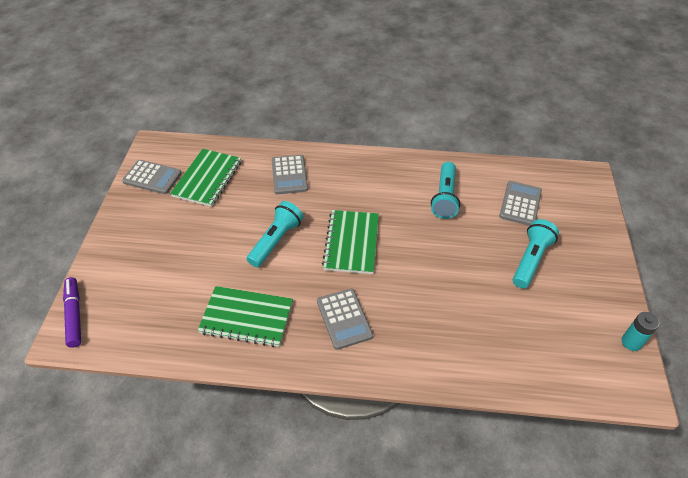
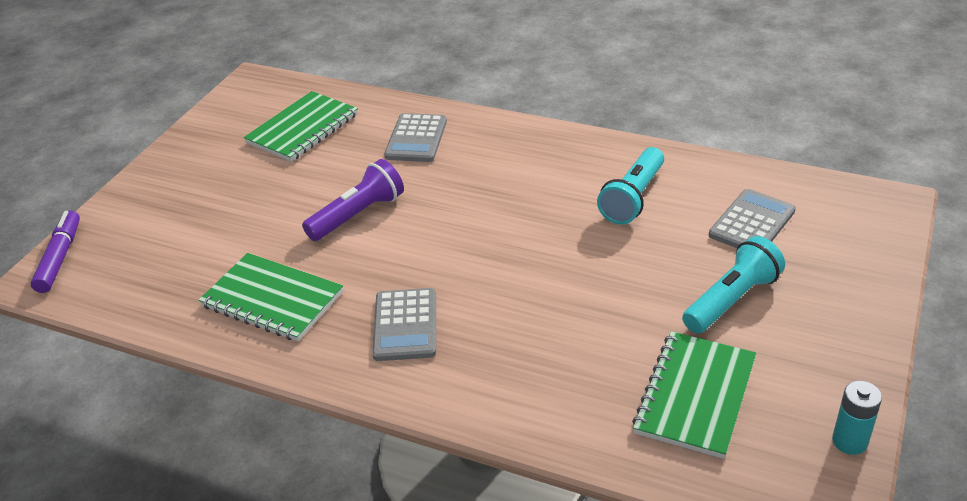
camera: 20 degrees right, 10 degrees down
grey calculator [122,160,182,194] -> none
turquoise flashlight [247,201,303,267] -> purple flashlight [302,159,404,241]
green notebook [322,210,379,274] -> green notebook moved to [632,331,756,459]

